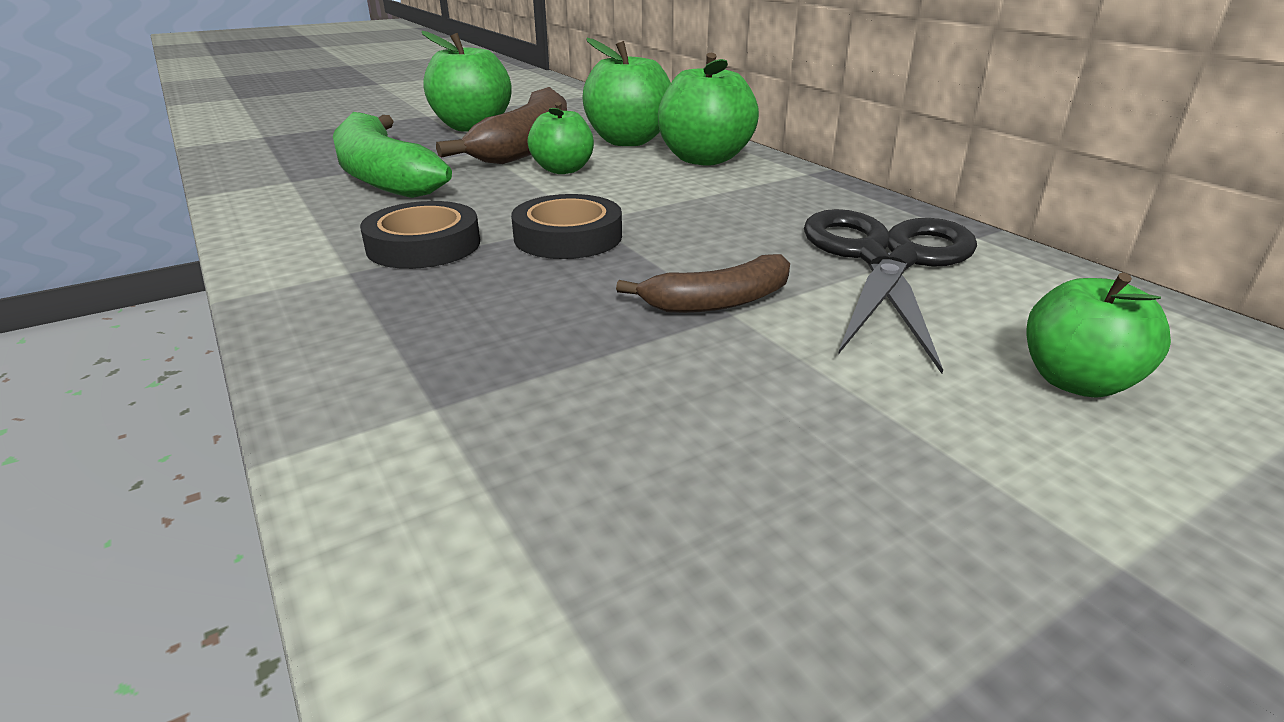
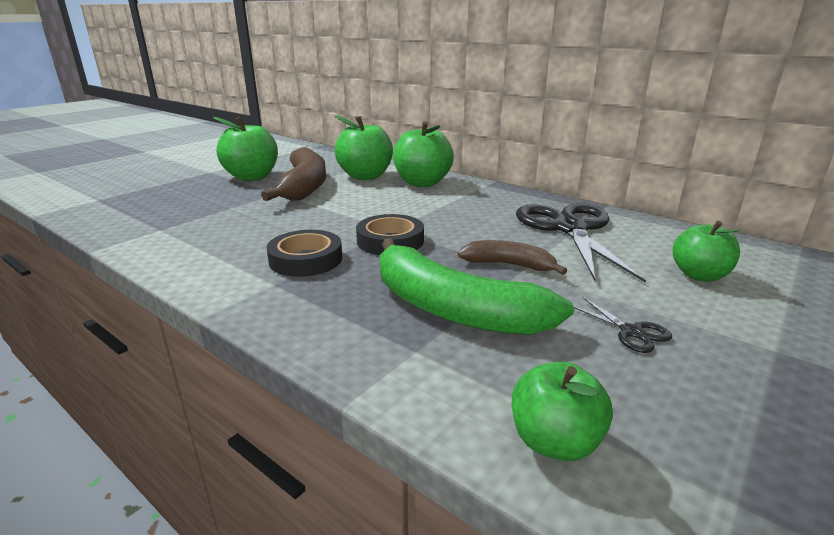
camera: 20 degrees left, 5 degrees down
green banana [333,112,452,198] -> green banana moved to [380,238,574,335]
green apple [527,102,594,174] -> green apple moved to [512,361,613,461]
brown banana [616,254,790,313] -> brown banana turned 120 degrees counterclockwise [458,240,567,275]
none -> black scissors [573,296,672,353]

